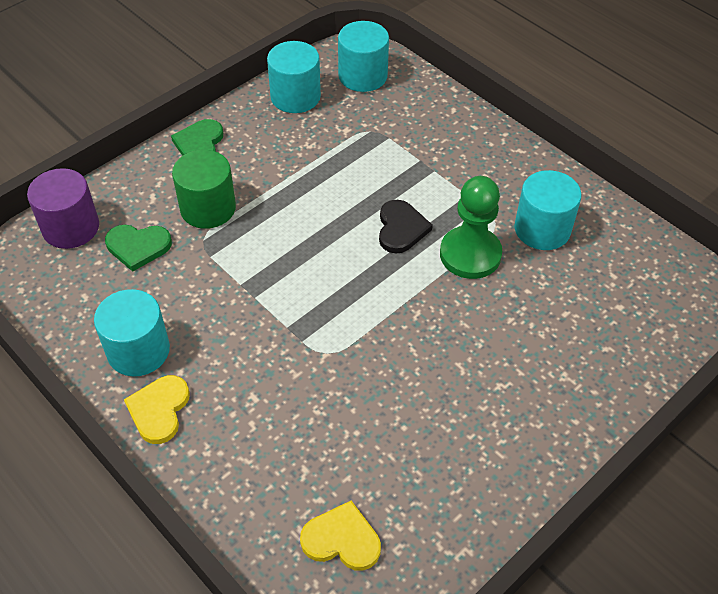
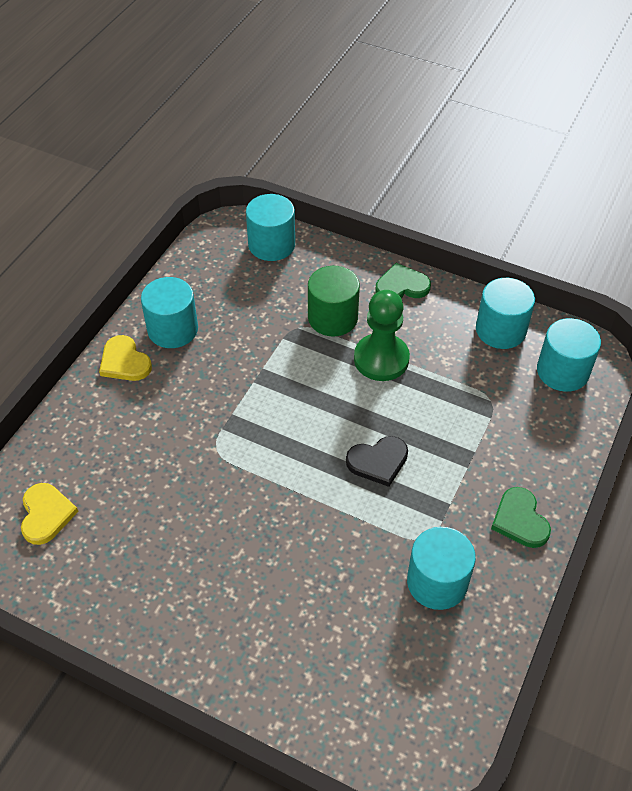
camera: 70 degrees right, 0 degrees up
purple cylinder [27,168,99,249] -> turquoise cylinder [246,194,295,261]
green heart [105,225,172,272] -> green heart moved to [491,487,551,548]
yellow heart [124,375,190,444] -> yellow heart turned 120 degrees counterclockwise [99,335,152,381]
green pawn [440,176,502,279] -> green pawn moved to [354,290,410,381]

